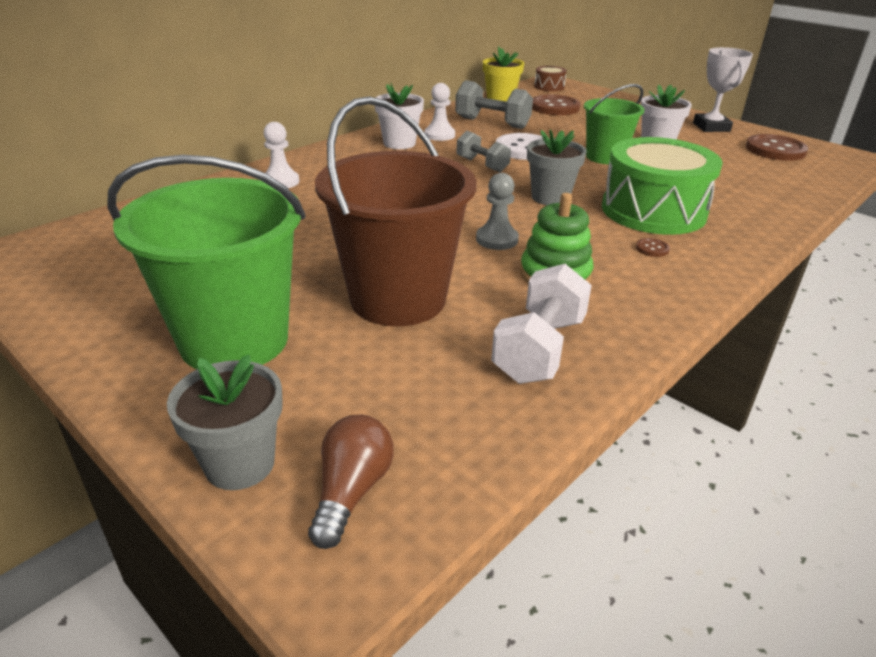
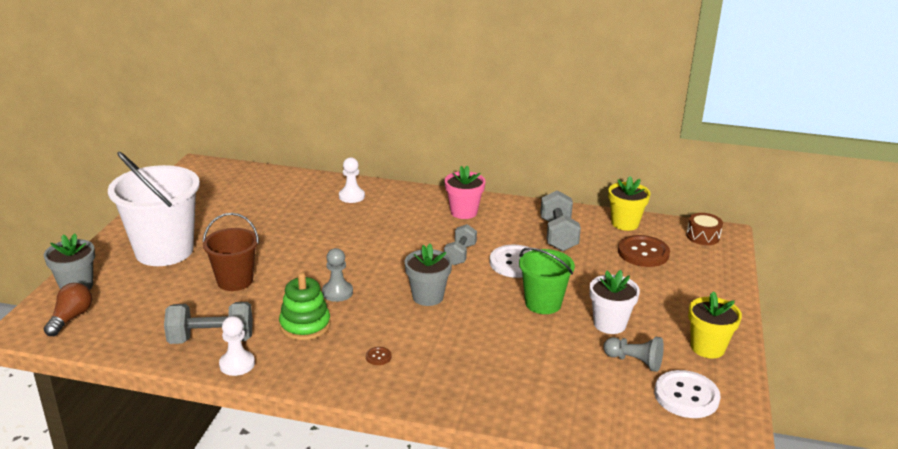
camera: 60 degrees right, 5 degrees down
green bucket [107,155,305,369] -> white bucket [108,152,200,266]
brown light bulb [308,415,394,549] -> brown light bulb turned 60 degrees counterclockwise [44,283,92,336]
brown bucket [315,96,477,326] -> brown bucket [203,213,259,291], size x0.59
white flower pot [375,83,424,149] -> pink flower pot [445,166,485,219]
white pawn [424,83,455,141] -> white pawn moved to [219,316,255,376]
white dumbbell [491,264,592,384] -> grey dumbbell [164,302,253,344]
green drum [602,137,723,235] -> none
white trophy [693,47,753,132] -> yellow flower pot [688,291,742,359]
brown button [746,134,808,161] -> white button [654,370,720,418]
none -> grey pawn [603,337,664,372]

